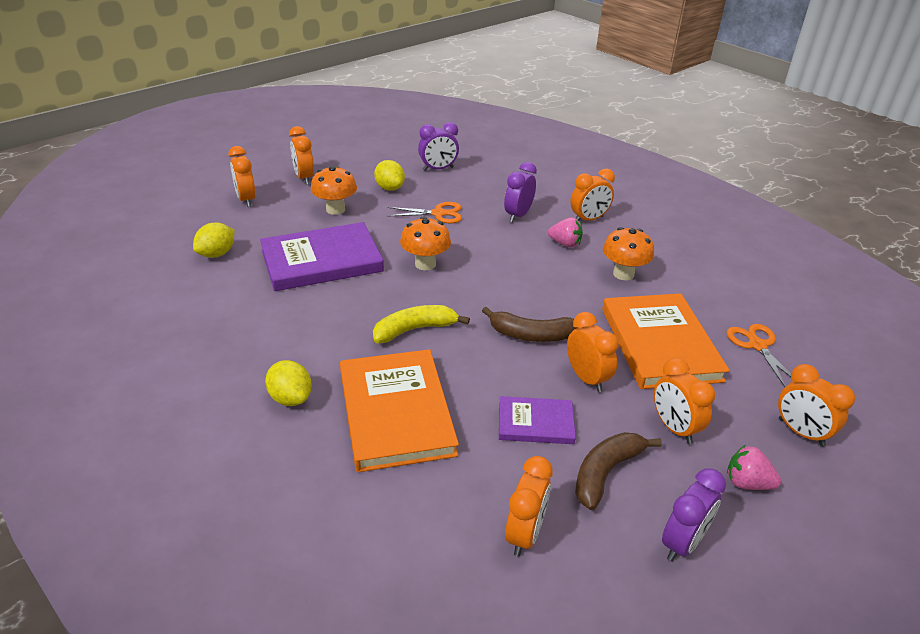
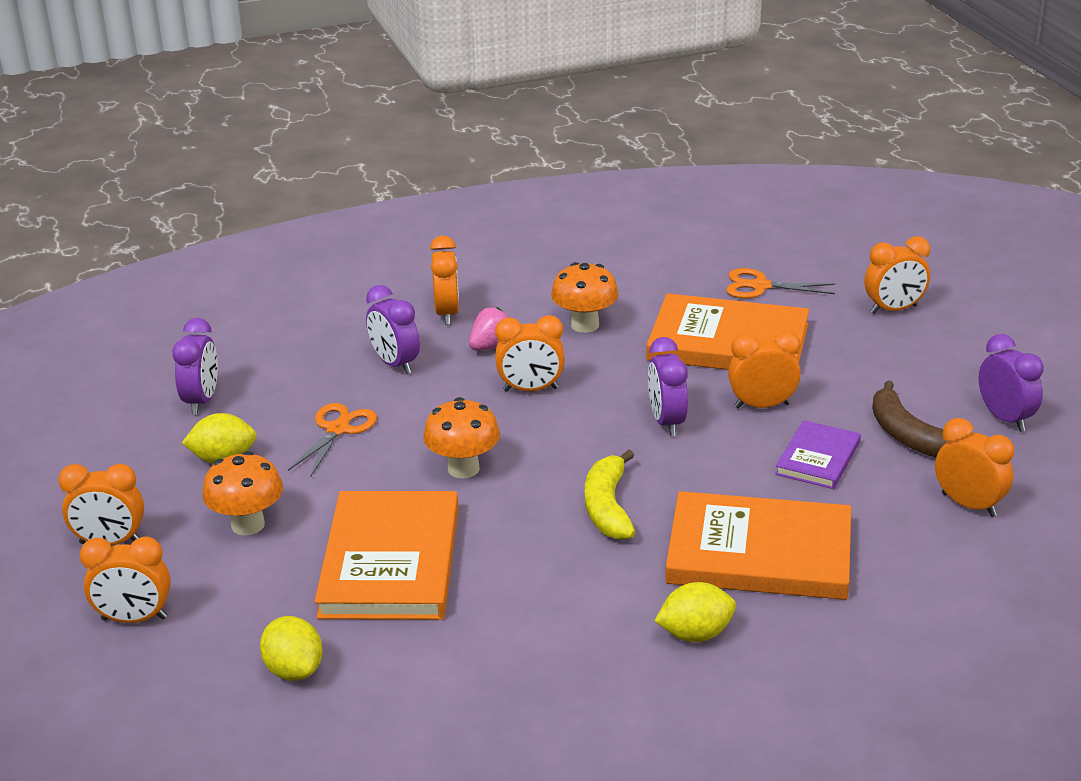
camera: 65 degrees left, 5 degrees down
purple book [260,222,384,291] -> orange book [314,491,459,620]
brown banana [482,307,579,342] -> purple clock [648,337,688,436]
orange clock [654,358,715,444] -> orange clock moved to [495,315,565,392]
pink strawberry [727,445,781,490] -> none

